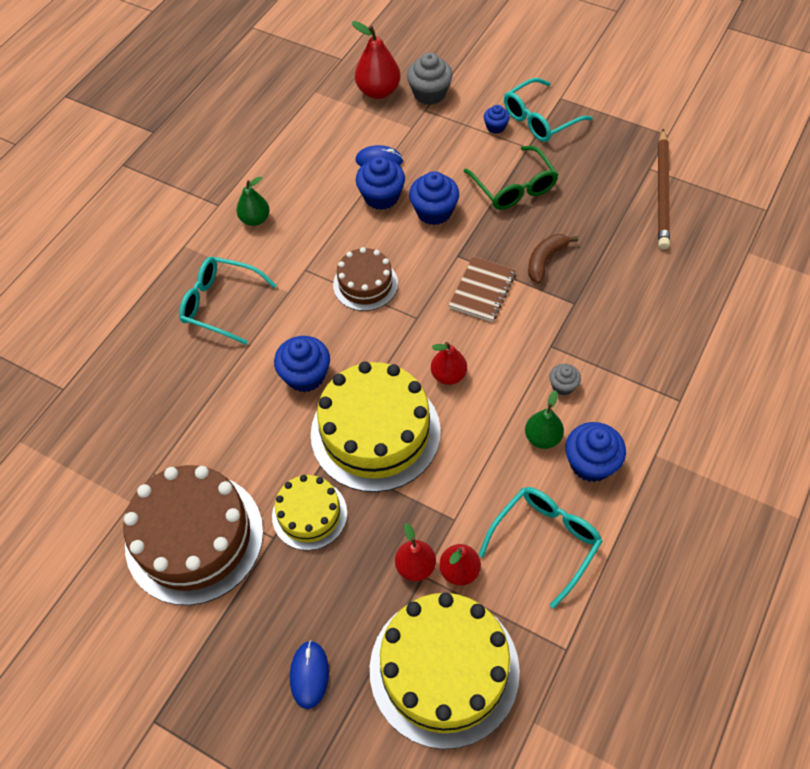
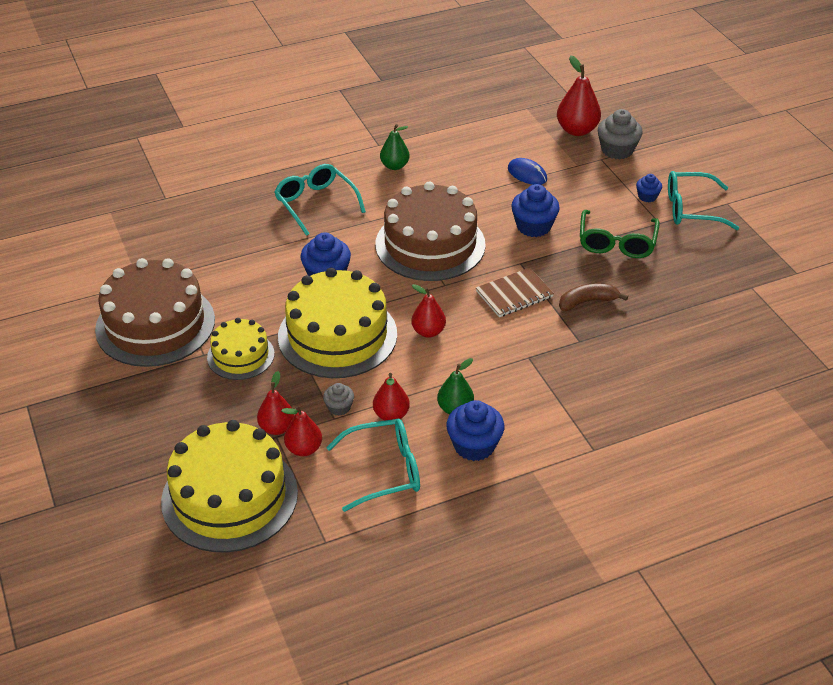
camera: 35 degrees right, 15 degrees down
blue mouse [290,640,329,709] -> none
brown cake [333,247,398,311] -> brown cake [375,182,486,281], size x1.81
blue cupcake [356,156,405,210] -> none
grey cupcake [549,364,581,395] -> grey cupcake moved to [323,383,354,416]
brown pencil [658,129,670,249] -> none
none -> red pear [373,373,410,421]

